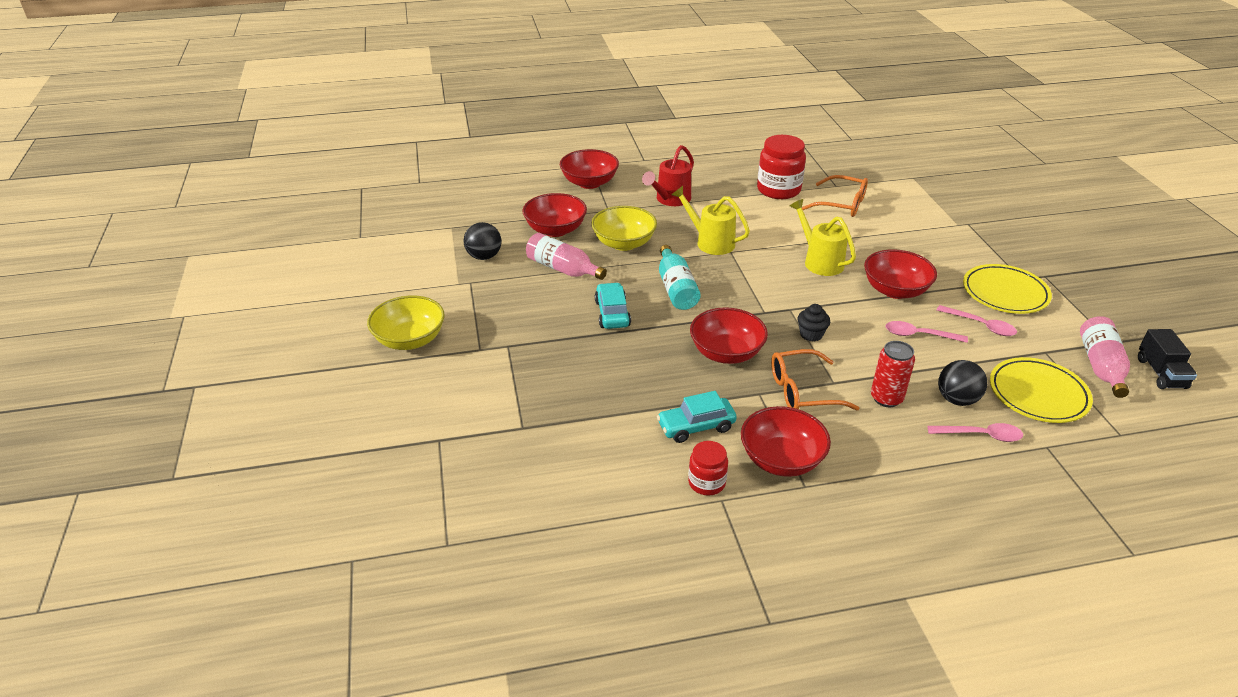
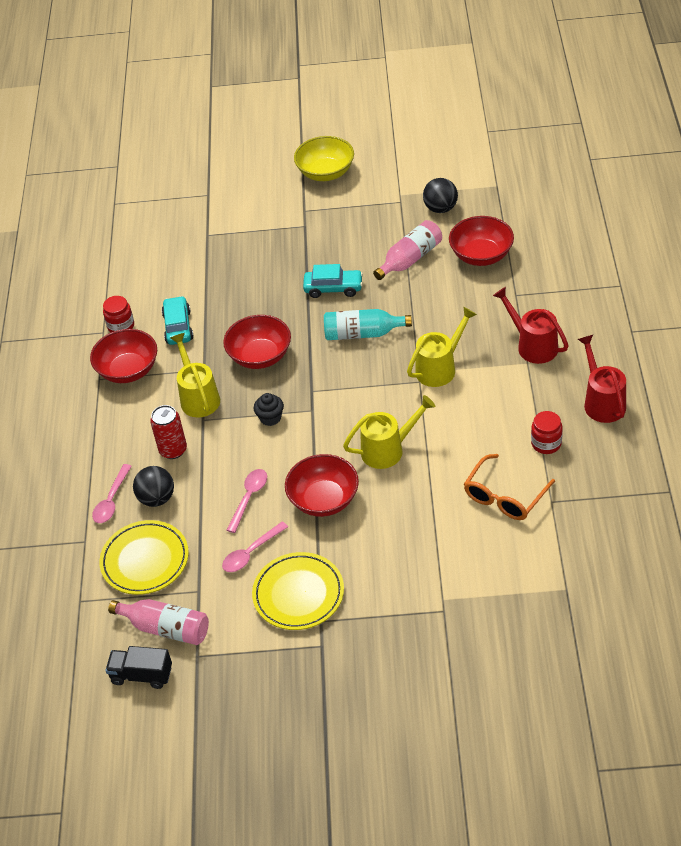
camera: 105 degrees right, 10 degrees up
red bowl [560,149,619,189] -> none
yellow bowl [591,206,657,251] -> none
red jar [757,135,806,199] -> red jar [531,411,563,454], size x0.57
orange glasses [771,349,859,411] -> yellow watering can [171,333,220,418]
none -> red watering can [578,335,626,423]

